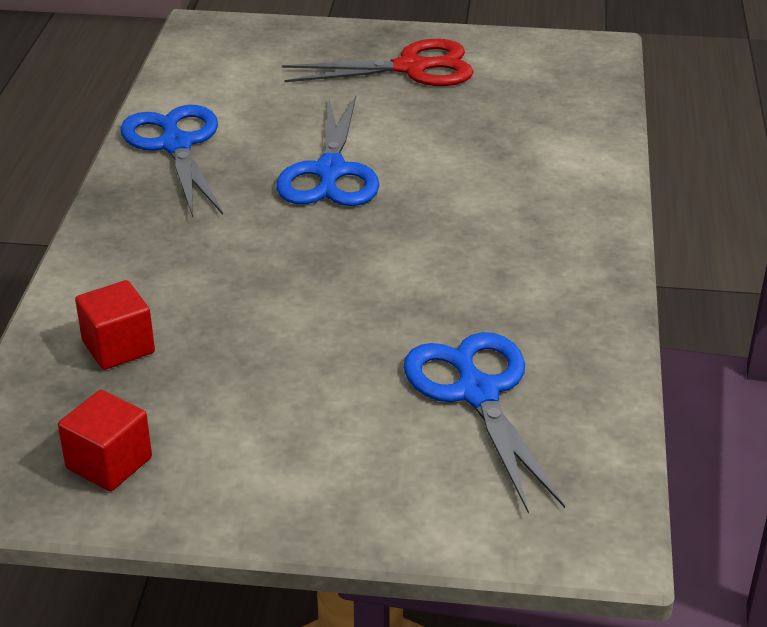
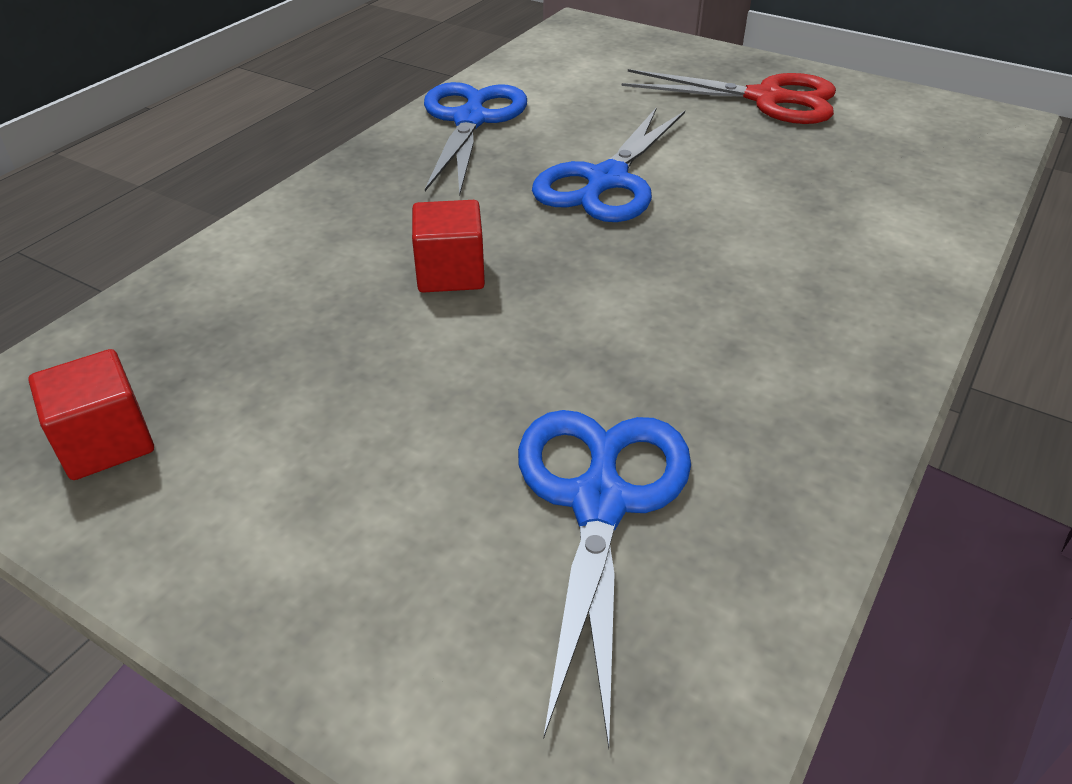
camera: 25 degrees right, 5 degrees up
red cube [75,280,155,370] -> red cube moved to [412,200,485,293]

